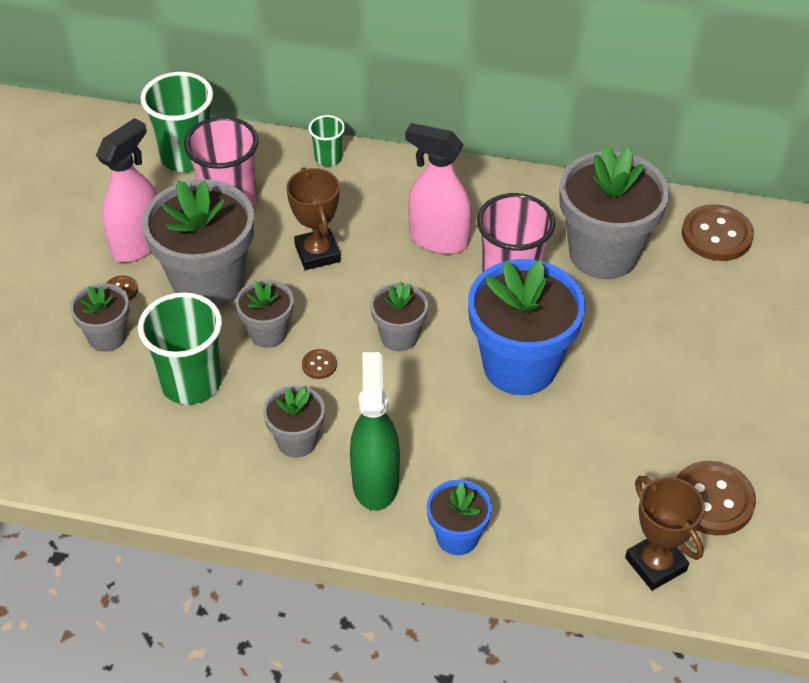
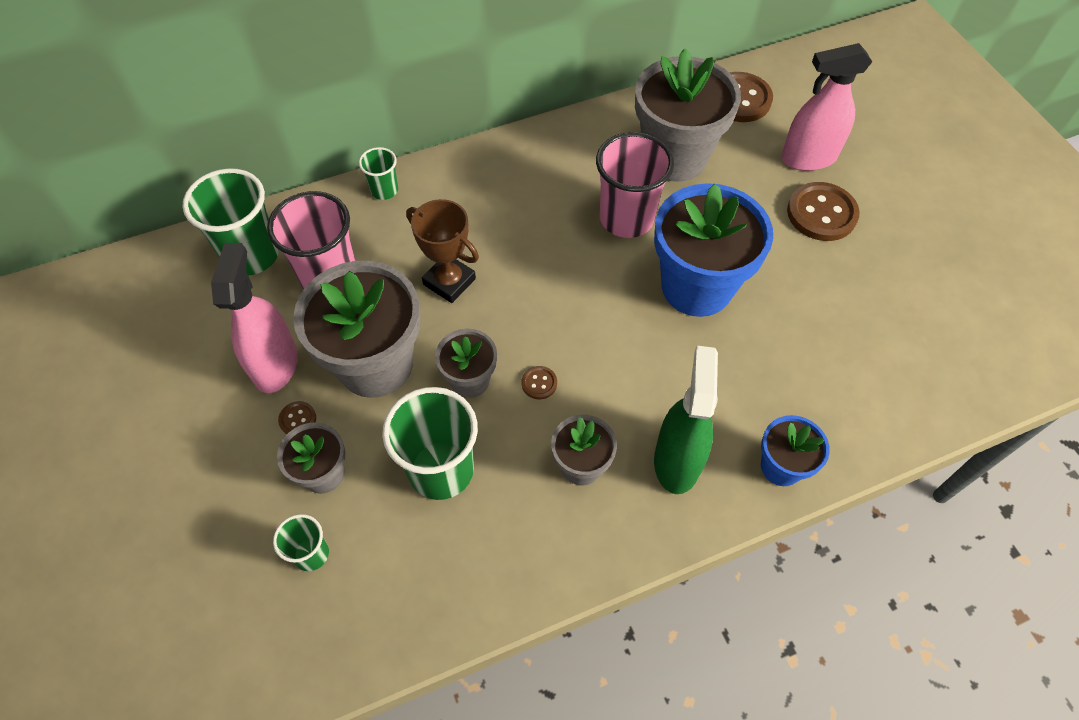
camera: 35 degrees left, 10 degrees up
green spray bottle [350,352,400,511] -> green spray bottle turned 45 degrees clockwise [654,346,718,494]
grey flower pot [370,281,428,351] -> none
pink spray bottle [405,123,472,254] -> pink spray bottle moved to [781,43,872,171]
brown trophy [625,476,705,590] -> none
brown button [676,461,756,535] -> brown button moved to [787,182,860,241]
none -> green cup [273,514,329,571]

